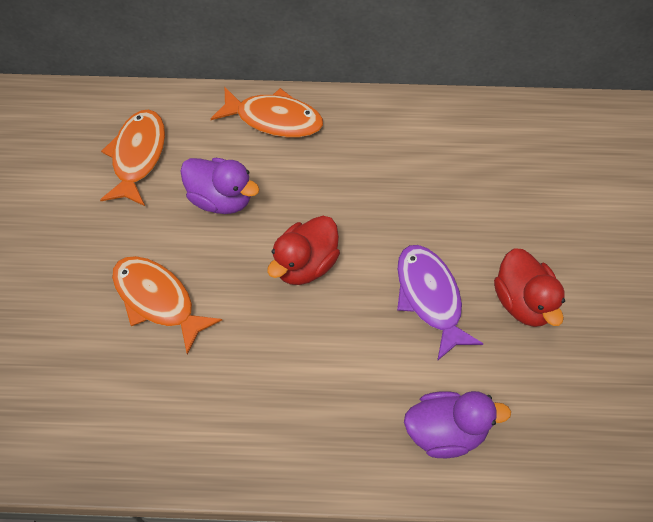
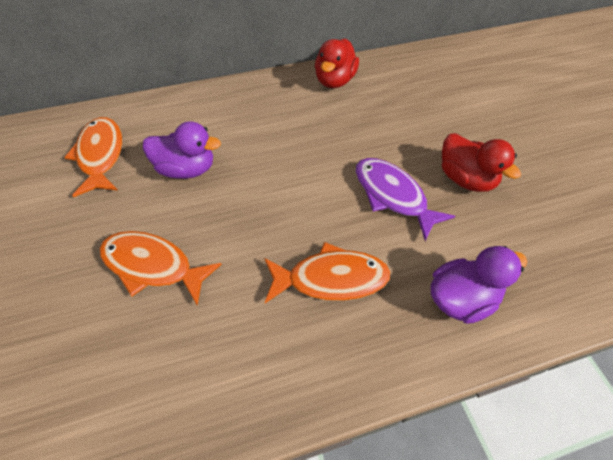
camera: 20 degrees left, 5 degrees down
orange fish [210,86,323,138] -> orange fish moved to [264,242,391,303]
red duck [267,216,340,285] -> red duck moved to [315,39,359,88]

